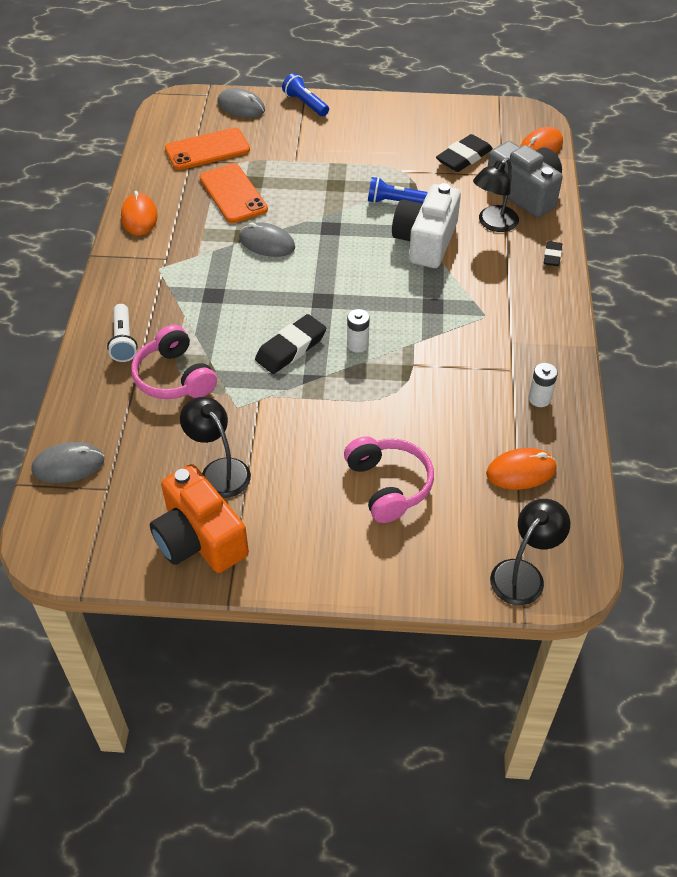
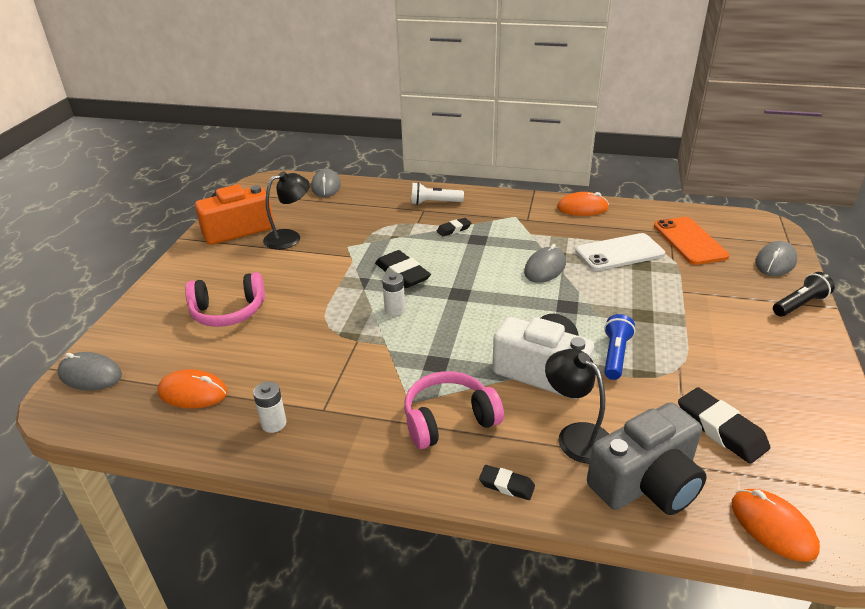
camera: 100 degrees right, 15 degrees down
pink headphones [131,325,217,399] -> pink headphones moved to [404,371,504,449]
orange phone [200,164,268,223] -> white phone [575,233,665,271]
blue flashlight [282,73,329,116] -> black flashlight [773,272,835,317]
orange mouse [486,448,557,490] -> orange mouse turned 75 degrees counterclockwise [157,369,228,408]
black lamp [490,499,570,605] -> grey mouse [57,352,122,390]
none -> black eraser [437,218,471,237]

